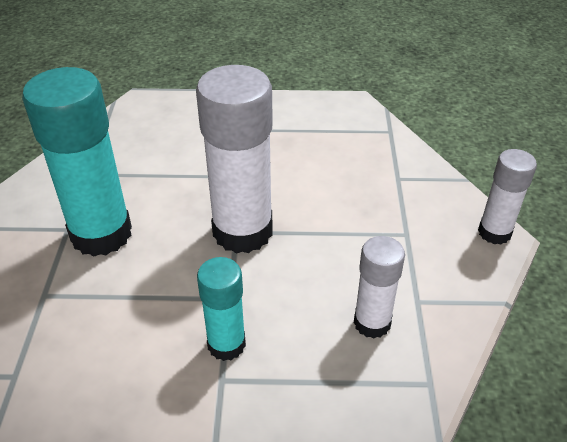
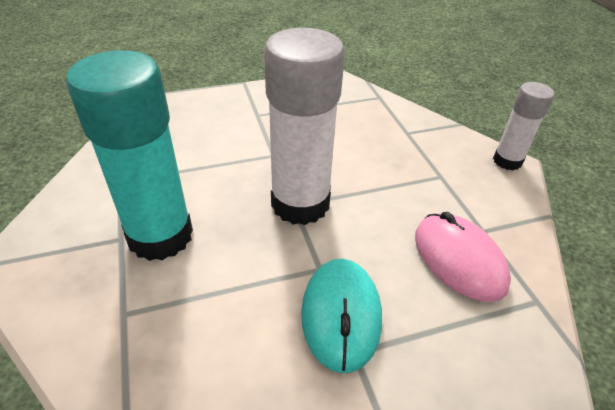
camera: 20 degrees left, 0 degrees up
turquoise glue stick [197,257,246,361] -> turquoise mouse [301,259,382,373]
white glue stick [354,236,405,339] -> pink mouse [415,212,511,302]

